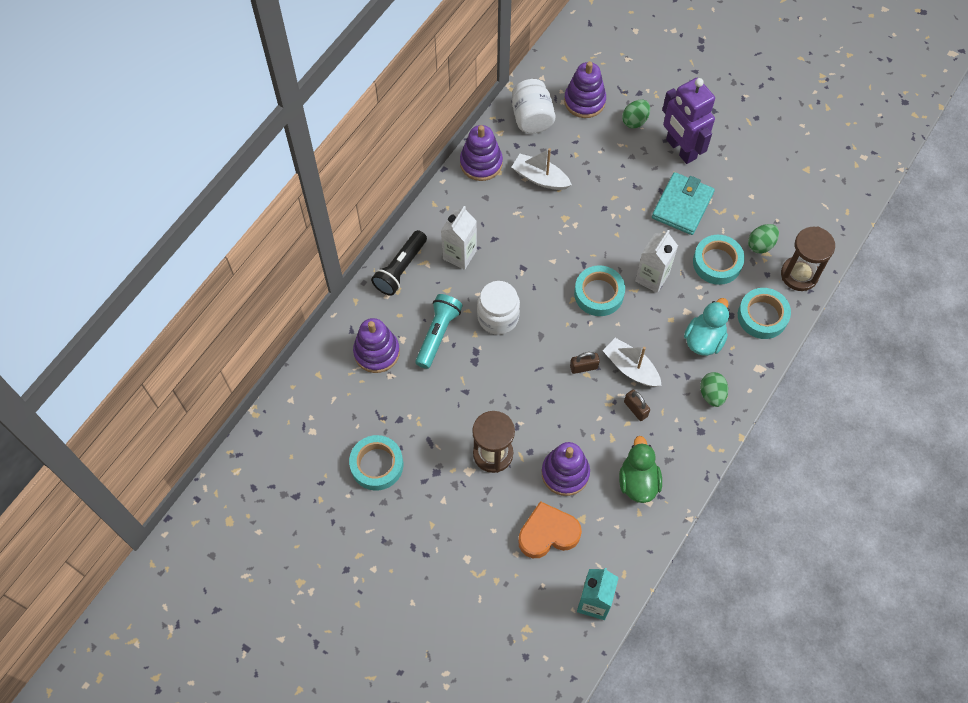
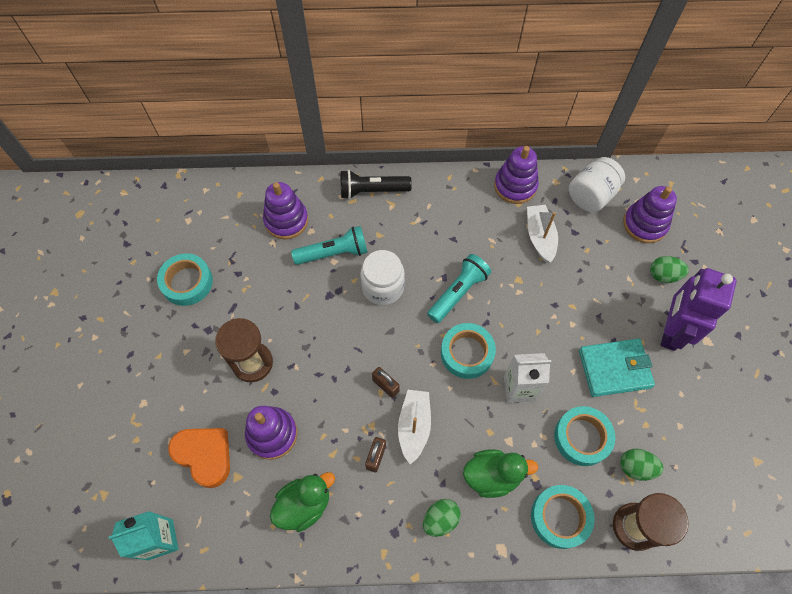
camera: 55 degrees right, 0 degrees up
white carton [441,206,477,270] -> none
turquoise duck [684,298,729,356] -> green duck [463,449,538,498]
none -> turquoise flashlight [427,254,491,323]

